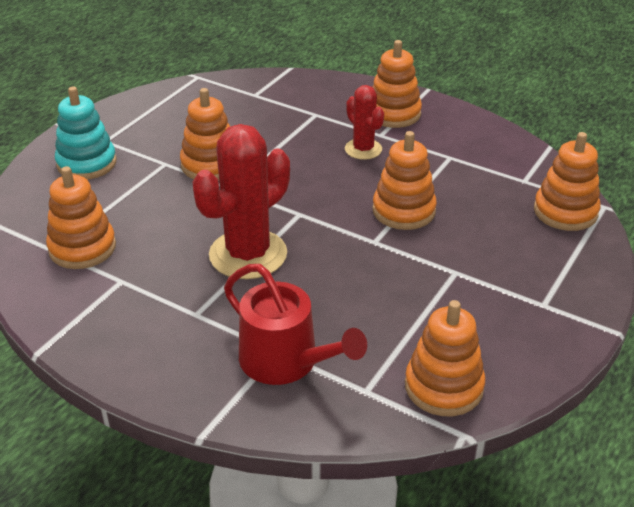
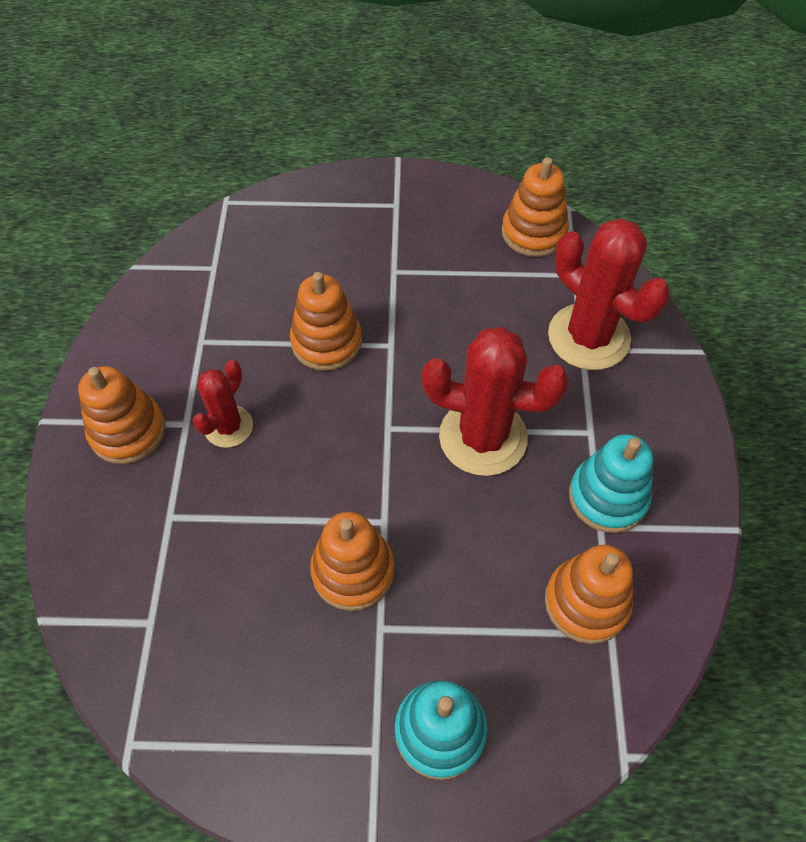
camera: 120 degrees left, 20 degrees up
red watering can [224,264,367,385] -> red cactus [548,218,670,370]
orange stacking toy [534,132,601,231] -> none
none -> turquoise stacking toy [569,434,653,533]

